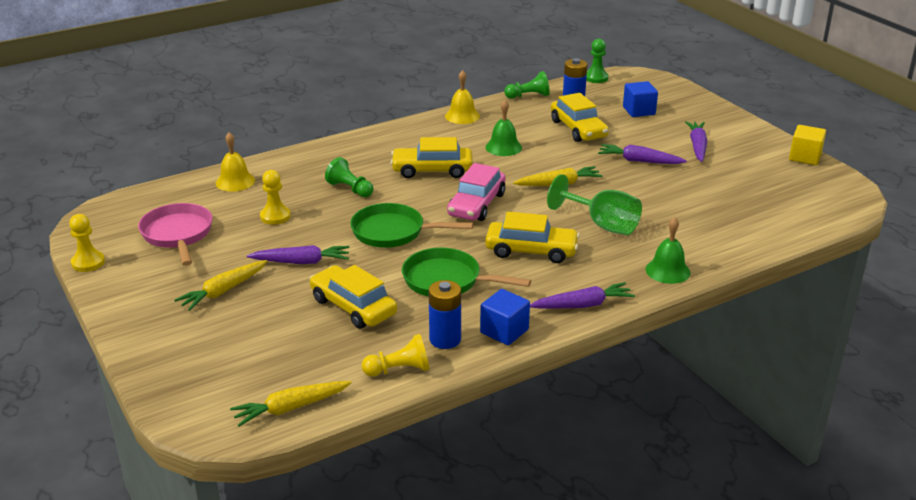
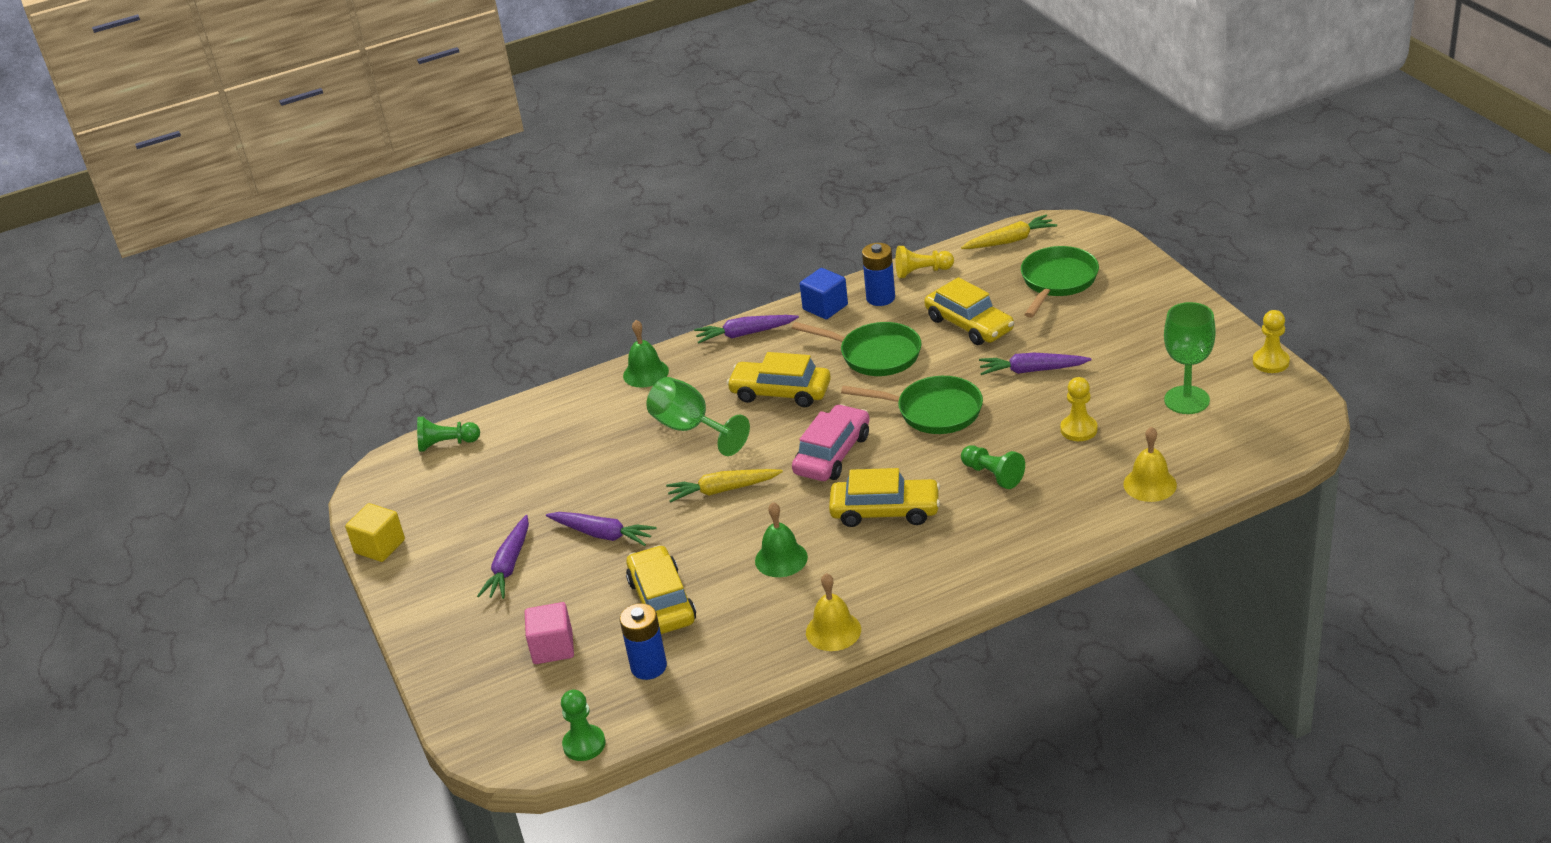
camera: 170 degrees left, 5 degrees up
pink pan [138,203,213,266] -> green goblet [1164,302,1216,414]
yellow carrot [174,260,267,311] -> none
green pawn [504,71,550,99] -> green pawn moved to [417,417,480,452]
blue cube [623,81,658,117] -> pink cube [525,602,574,664]
none -> green pan [1021,246,1099,318]

